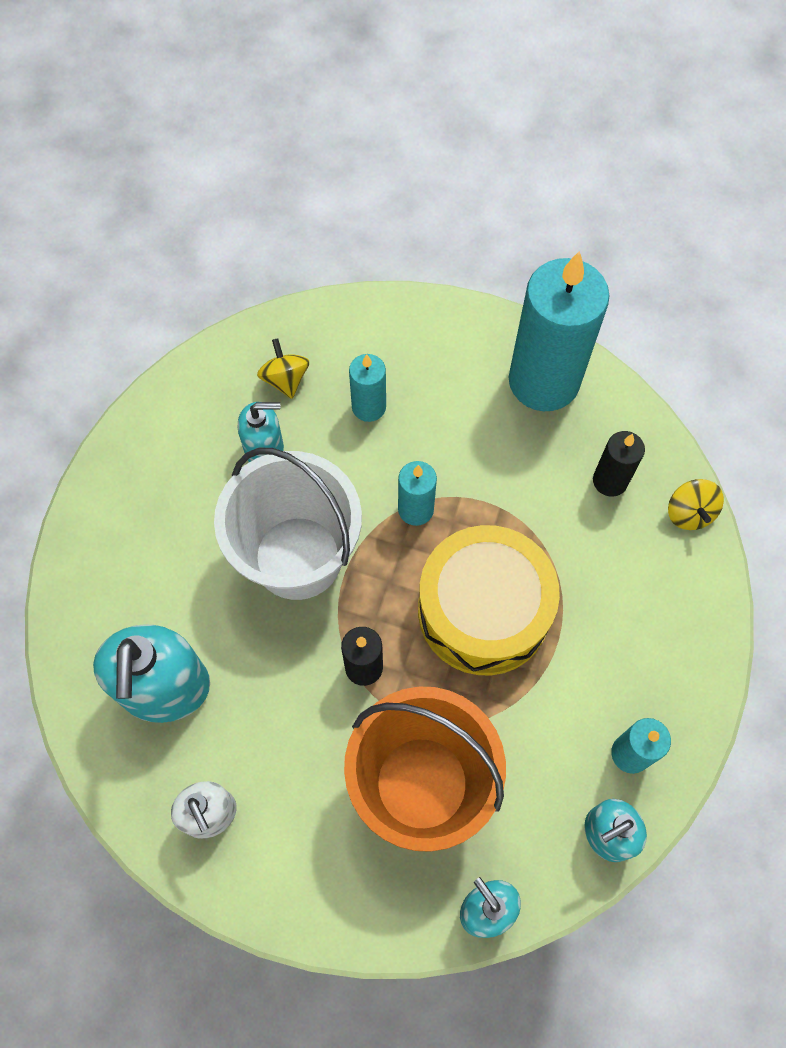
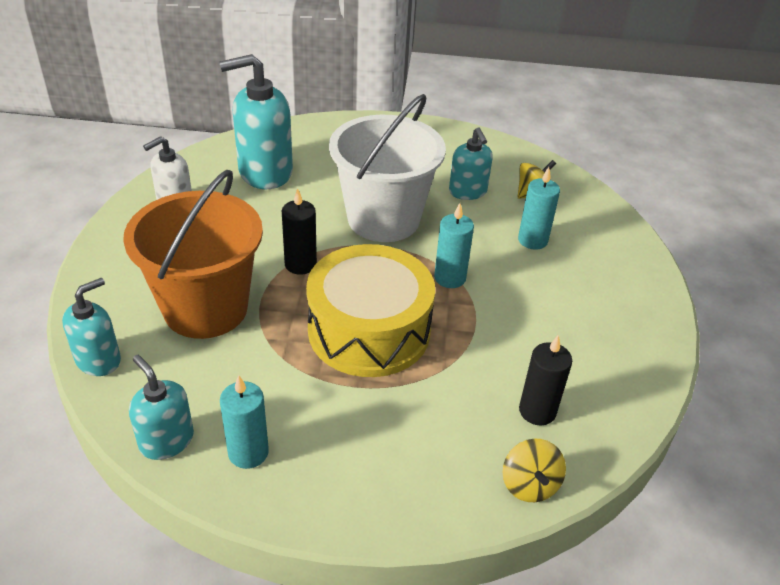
camera: 75 degrees right, 25 degrees down
turquoise candle [509,251,610,411] -> none
yellow spinning top [668,479,724,530] -> yellow spinning top turned 75 degrees counterclockwise [503,439,566,502]

